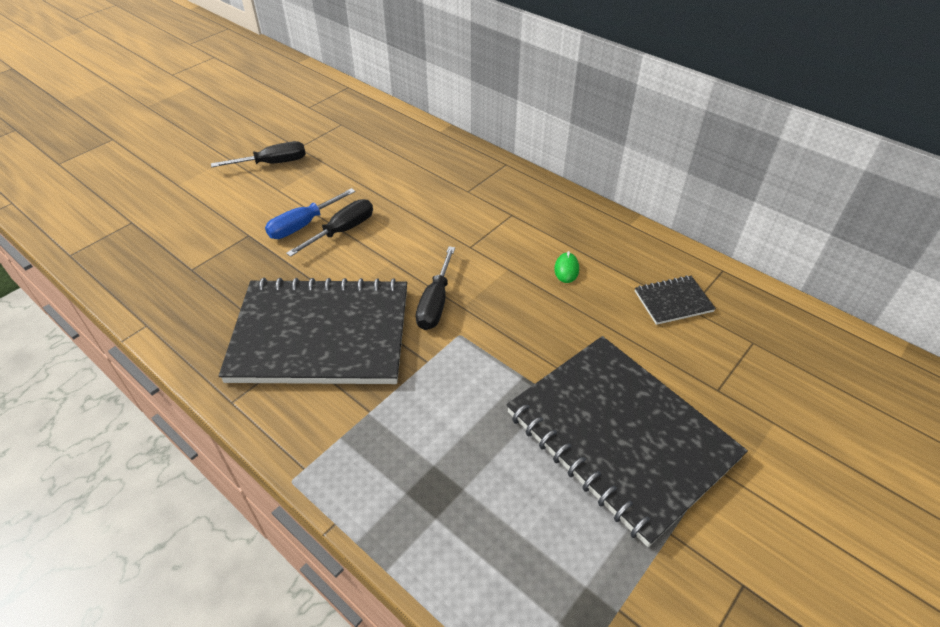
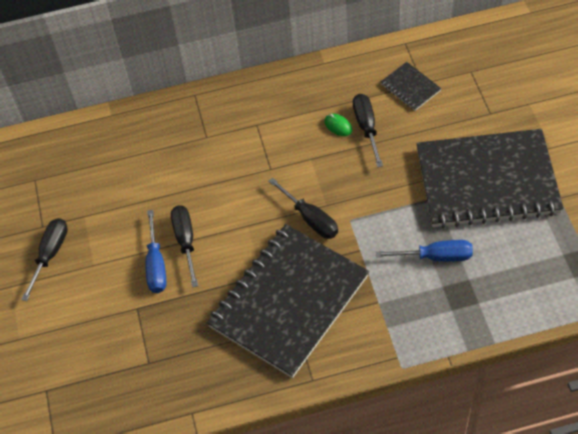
camera: 50 degrees left, 10 degrees up
black notebook [635,275,716,325] -> black notebook turned 60 degrees counterclockwise [381,62,442,111]
none -> black screwdriver [353,94,383,167]
none -> blue screwdriver [376,240,473,262]

